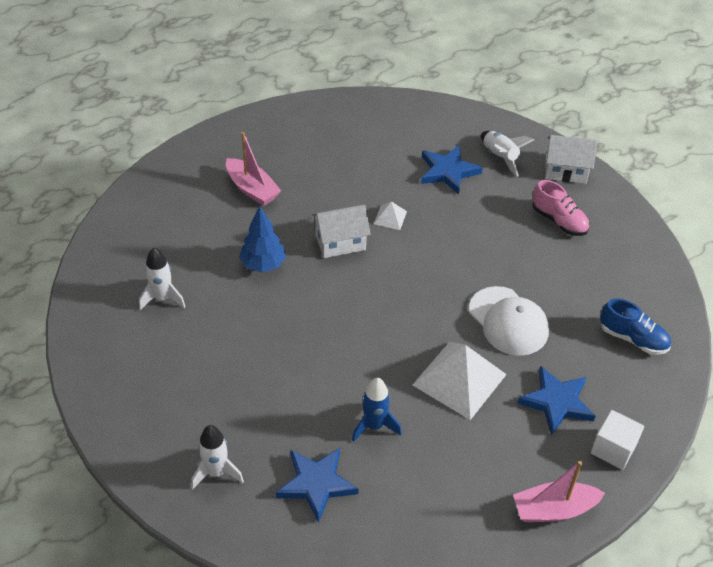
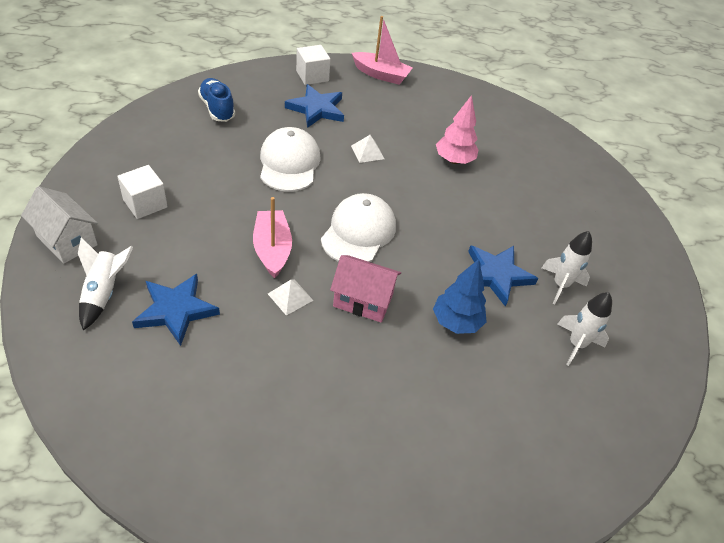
camera: 150 degrees left, 0 degrees up
white rocket [191,425,244,489] -> white rocket moved to [542,231,592,304]
pink boat [226,132,281,206] -> pink boat moved to [253,197,292,278]
blue star [276,448,359,523] -> blue star moved to [468,245,538,307]
white house [312,205,371,258] -> pink house [330,255,401,323]
blue rocket [352,378,402,442] -> pink tree [436,95,479,164]
white pyramid [413,342,507,420] -> white pyramid [351,135,384,163], size x0.45
pink shoe [532,180,589,236] -> white cube [117,165,168,219]
none -> white cap [321,193,396,262]

